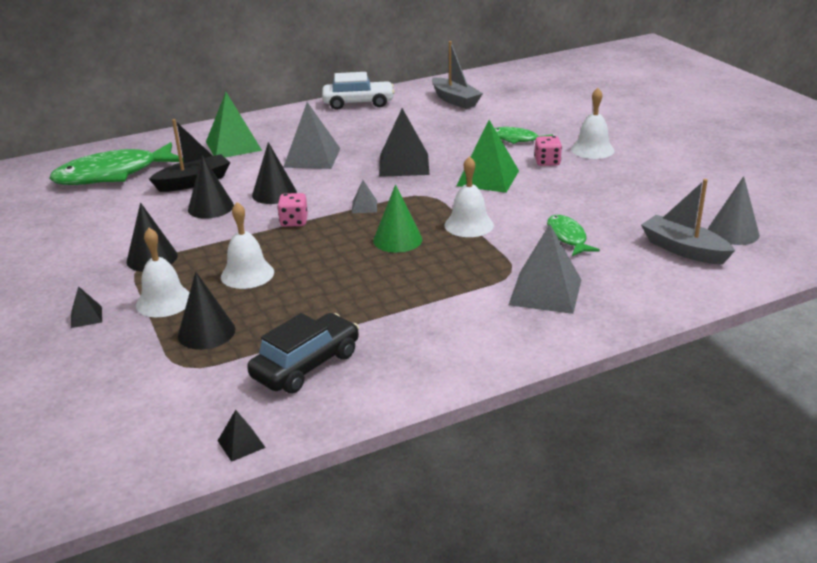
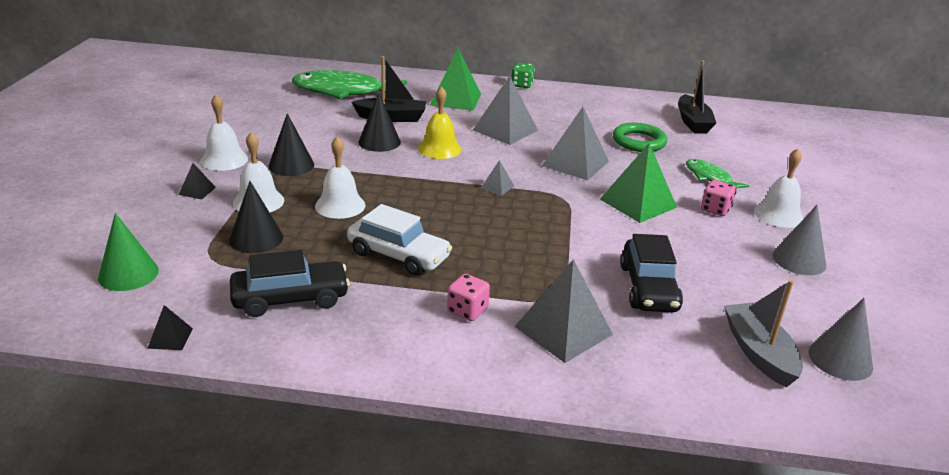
camera: 30 degrees right, 0 degrees up
black cone [252,142,297,204] -> yellow bell [418,86,461,159]
pink dice [277,193,308,227] -> pink dice moved to [447,274,490,321]
white car [322,72,395,110] -> white car moved to [347,204,452,276]
green cone [373,184,422,253] -> green cone moved to [98,213,159,291]
black pyramid [379,108,430,177] -> grey pyramid [542,107,609,181]
grey boat [432,41,483,109] -> black boat [678,61,716,134]
white bell [444,156,494,237] -> white bell moved to [201,94,248,171]
green fish [547,215,600,256] -> black car [620,234,683,312]
none -> green dice [511,62,535,88]
none -> green ring [613,123,667,152]
none -> grey cone [773,205,826,275]

